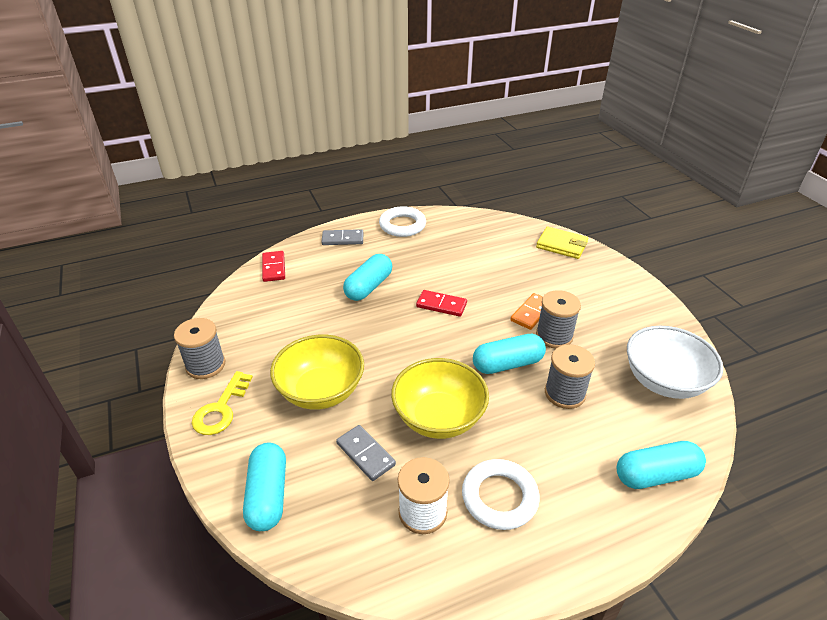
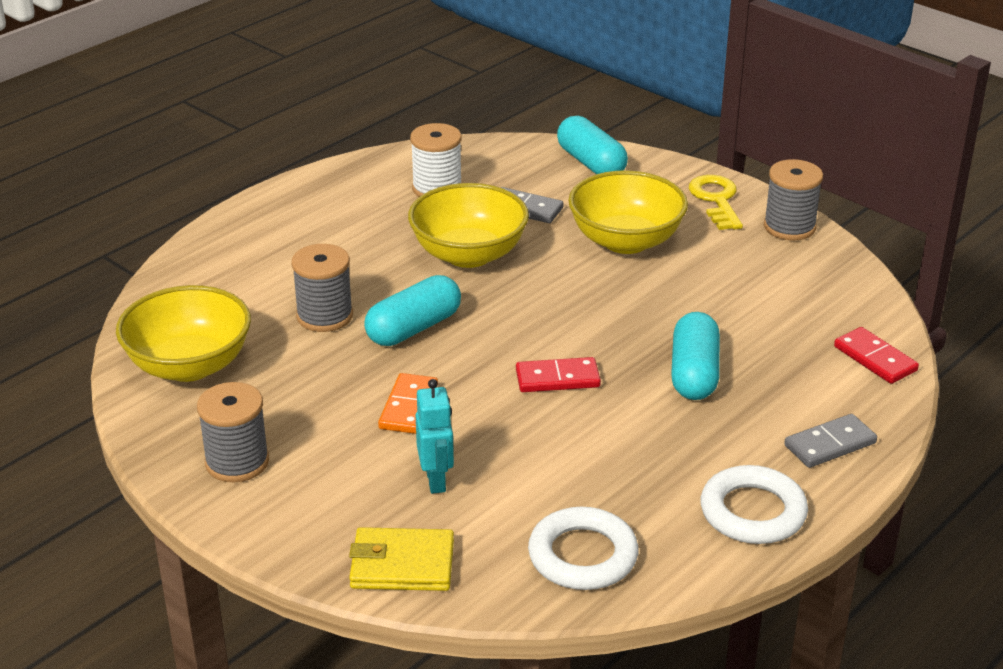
camera: 155 degrees right, 5 degrees down
white ring [462,459,540,530] -> white ring moved to [528,507,639,590]
grey spool [536,290,581,349] -> grey spool moved to [197,382,269,482]
turquoise capsule [617,441,706,489] -> none
white bowl [627,326,723,399] -> yellow bowl [116,285,251,382]
none -> turquoise robot [415,379,454,494]

